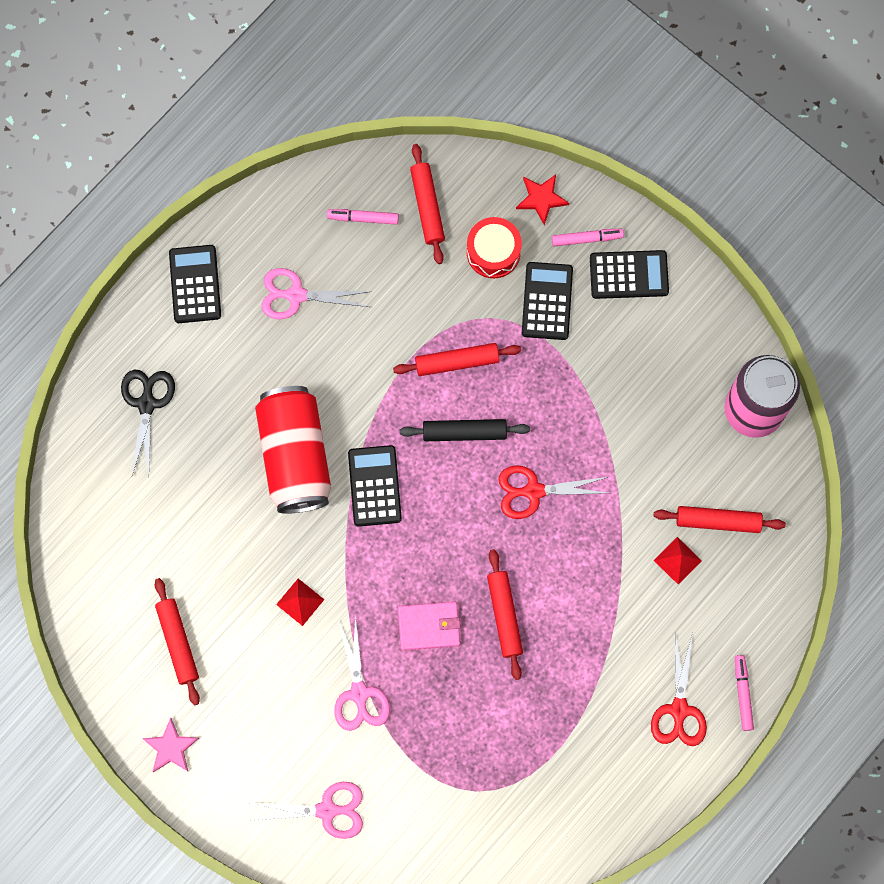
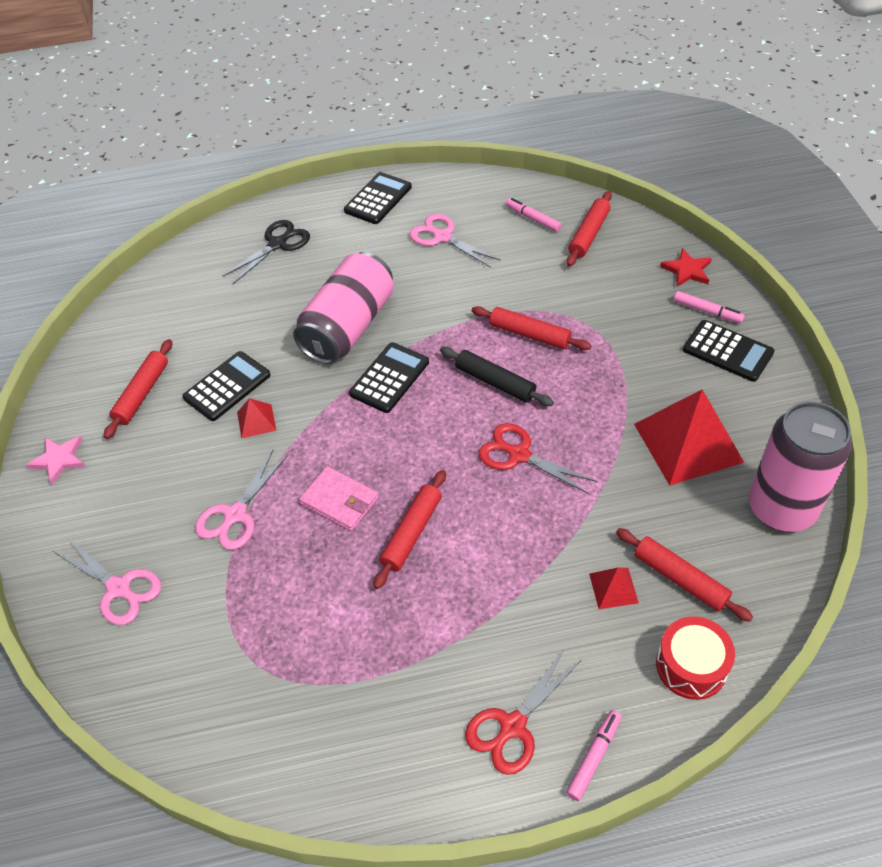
camera: 40 degrees right, 25 degrees down
red can [255,386,331,514] -> pink can [293,252,394,364]
red drum [467,217,522,278] -> red drum moved to [656,616,735,700]
black calculator [522,262,573,340] -> black calculator moved to [182,351,270,421]
none -> red pyramid [634,389,744,486]

